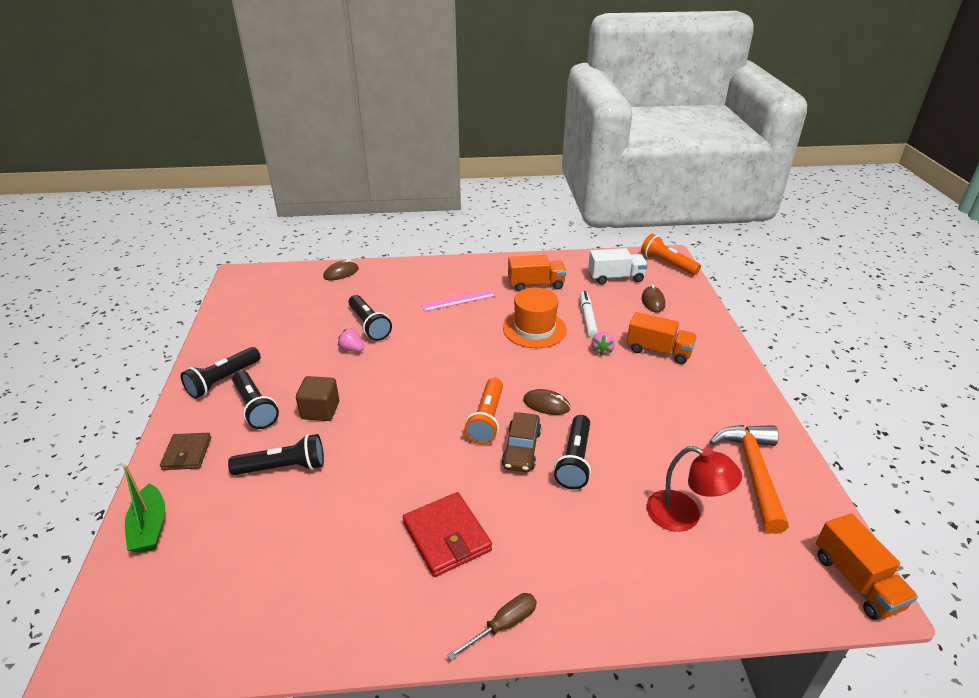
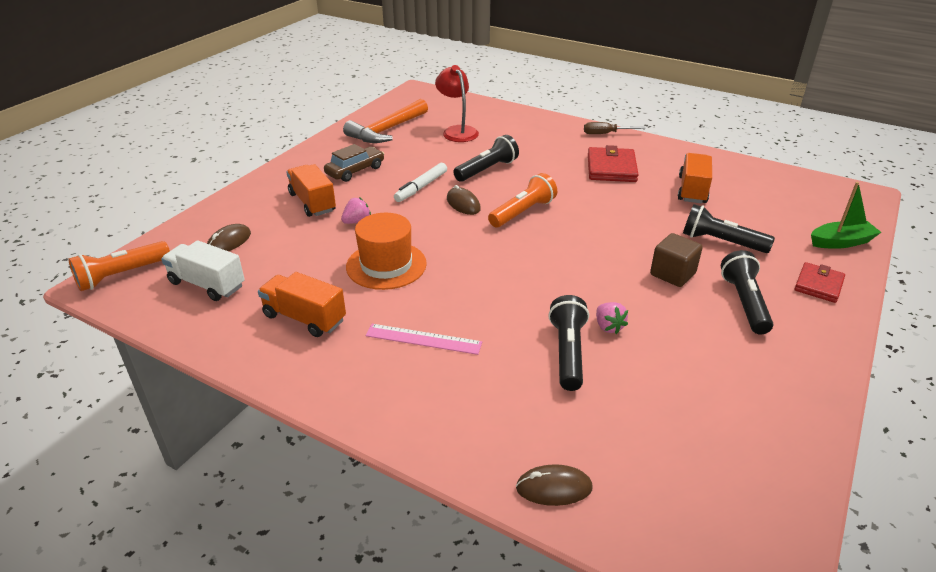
camera: 145 degrees left, 0 degrees up
green boat [123,465,165,553] -> green boat turned 60 degrees clockwise [811,182,881,249]
brown wallet [160,433,211,470] -> red wallet [794,262,845,303]
black flashlight [181,347,260,399] -> none
brown car [502,412,541,472] -> brown car moved to [324,144,384,182]
white marker [580,291,598,337] -> white marker moved to [394,163,447,202]
orange flashlight [641,234,701,275] -> orange flashlight turned 60 degrees clockwise [68,241,170,291]
orange truck [816,514,918,620] -> orange truck moved to [678,153,712,203]

